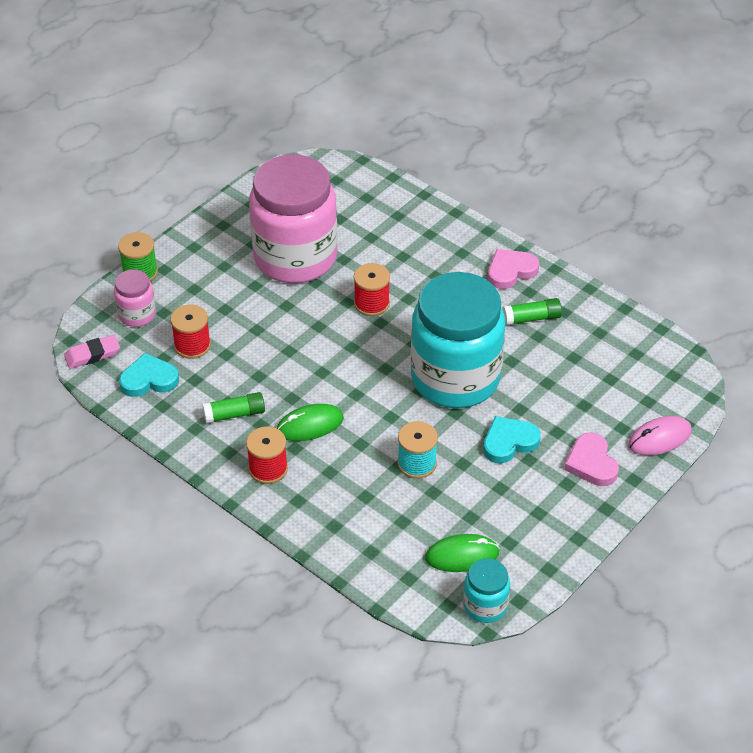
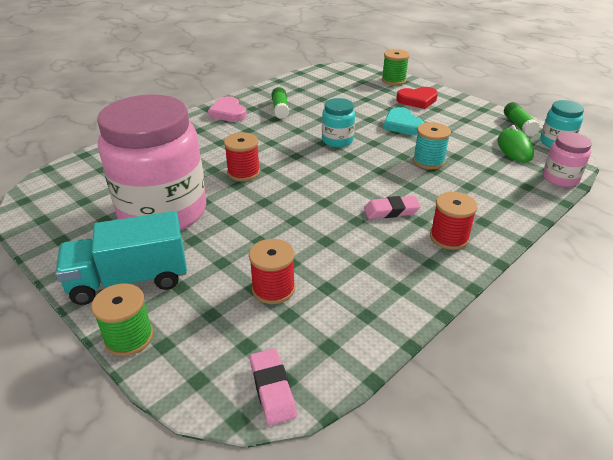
camera: 85 degrees left, 10 degrees down
pink jar [114,269,156,327] -> pink jar moved to [543,132,592,187]
turquoise heart [119,353,179,397] -> none
green glue stick [202,392,265,424] -> green glue stick moved to [504,102,540,136]
green mouse [277,404,344,441] -> pink eraser [364,196,421,219]
turquoise jar [411,272,505,408] -> turquoise jar [322,98,355,147], size x0.44
pink heart [564,432,619,486] -> red heart [396,87,438,109]
pink mouse [628,416,692,456] -> green spool [382,49,410,85]
none -> turquoise truck [55,211,187,305]

